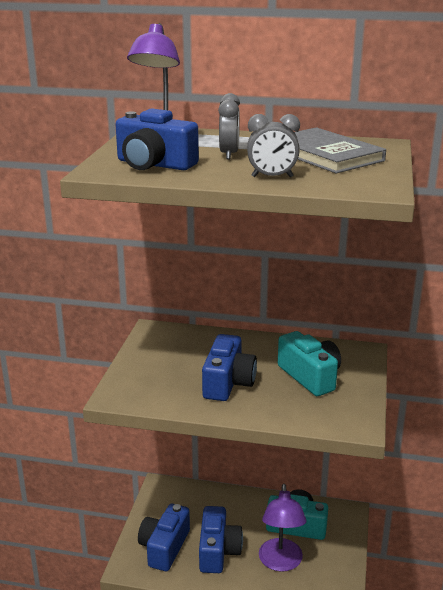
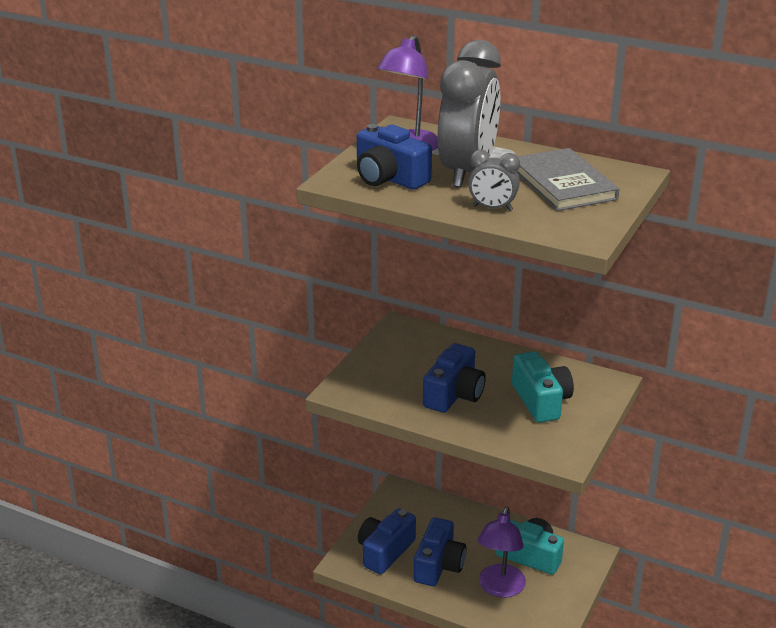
camera: 15 degrees right, 5 degrees up
grey clock [218,93,240,160] -> grey clock [438,40,501,188], size x2.19

